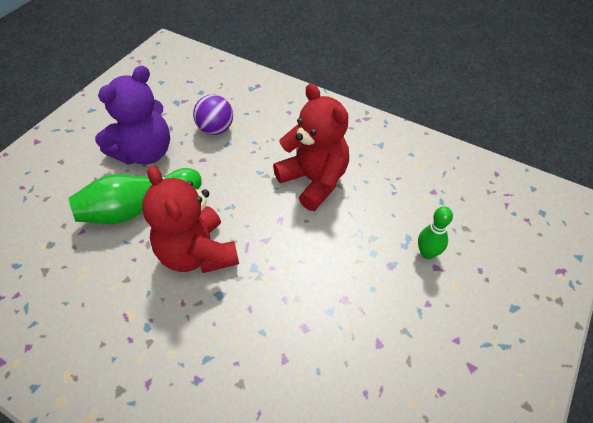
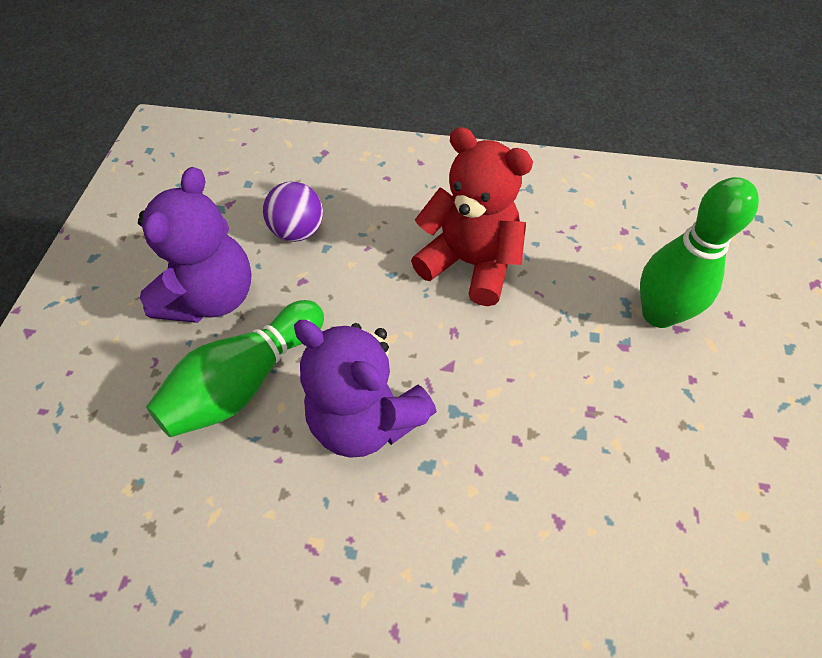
camera: 20 degrees left, 5 degrees up
red teddy bear [142,165,239,273] -> purple teddy bear [294,320,437,458]
green bowling pin [418,206,453,259] -> green bowling pin [640,177,759,328], size x1.80

